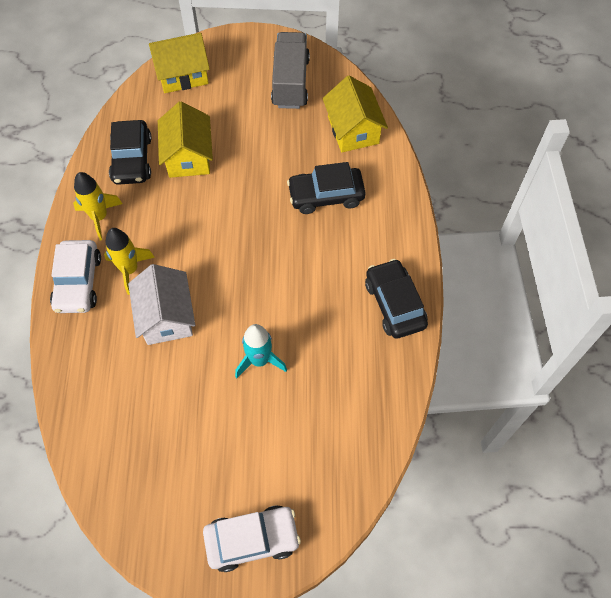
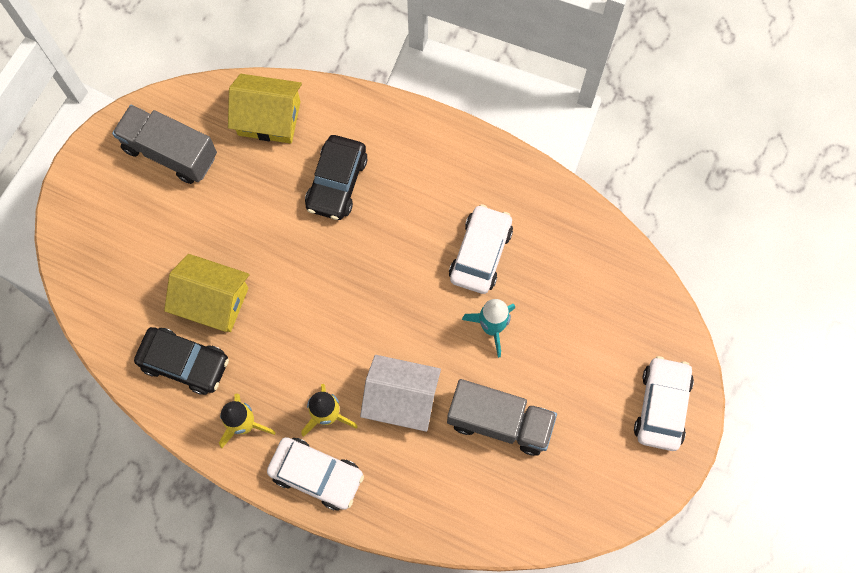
camera: 65 degrees left, 10 degrees up
yellow house [149,33,210,93] -> none
black car [365,259,428,339] -> none
none -> grey truck [447,379,557,456]
none -> white car [449,204,513,294]

